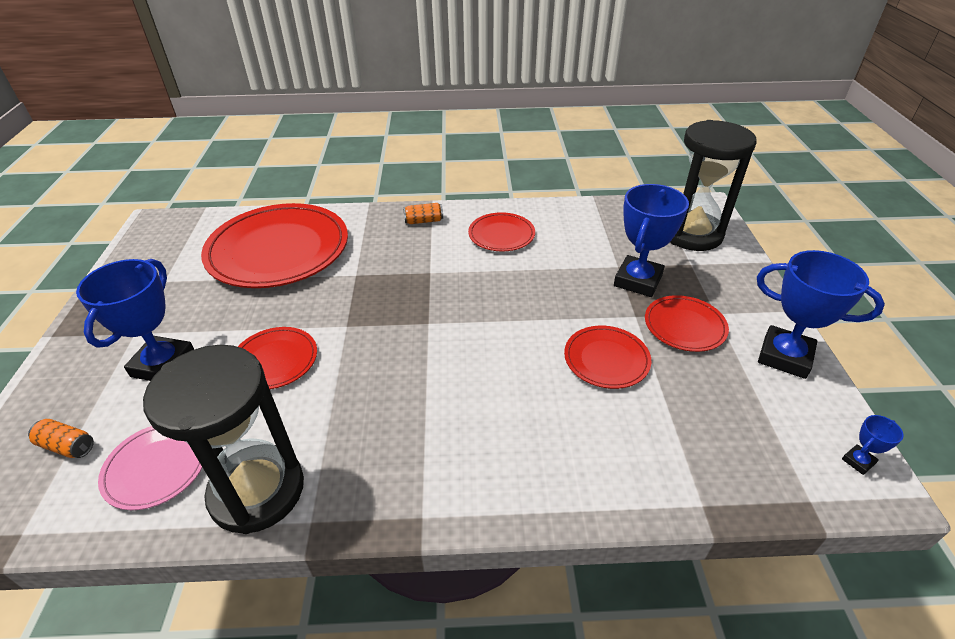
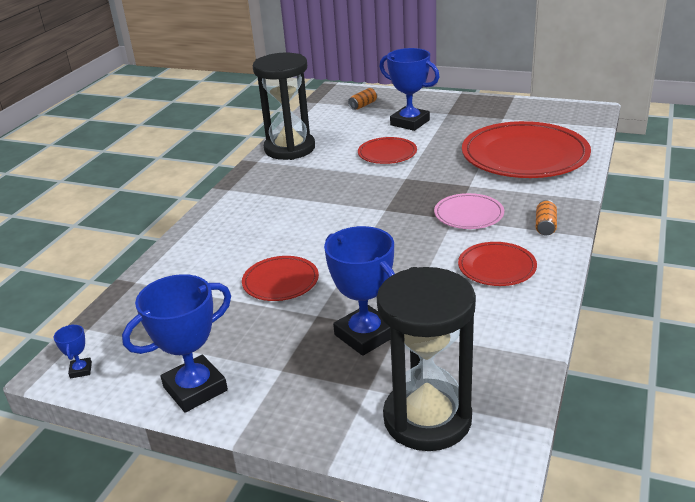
camera: 115 degrees right, 10 degrees down
pink plate [98,426,203,510] -> pink plate moved to [434,193,504,229]
red plate [645,295,729,352] -> none

